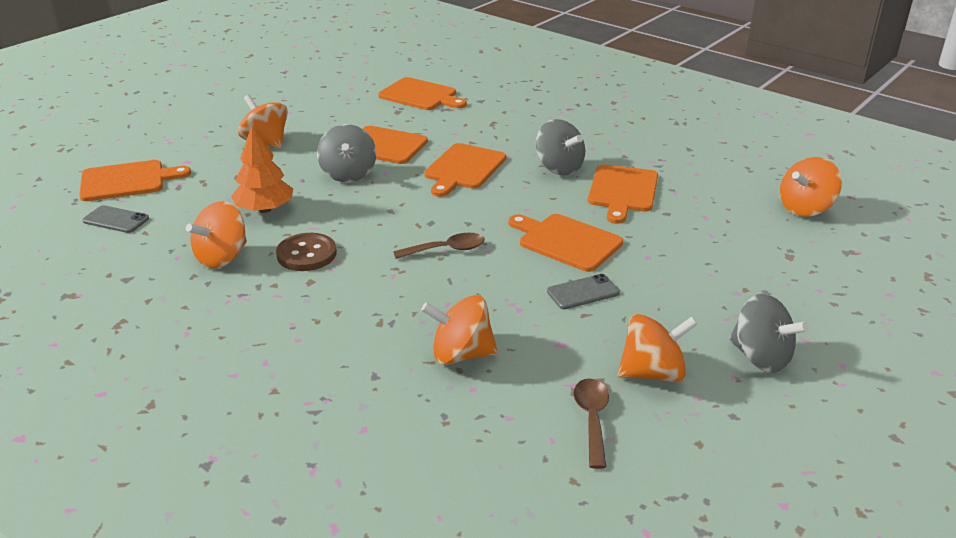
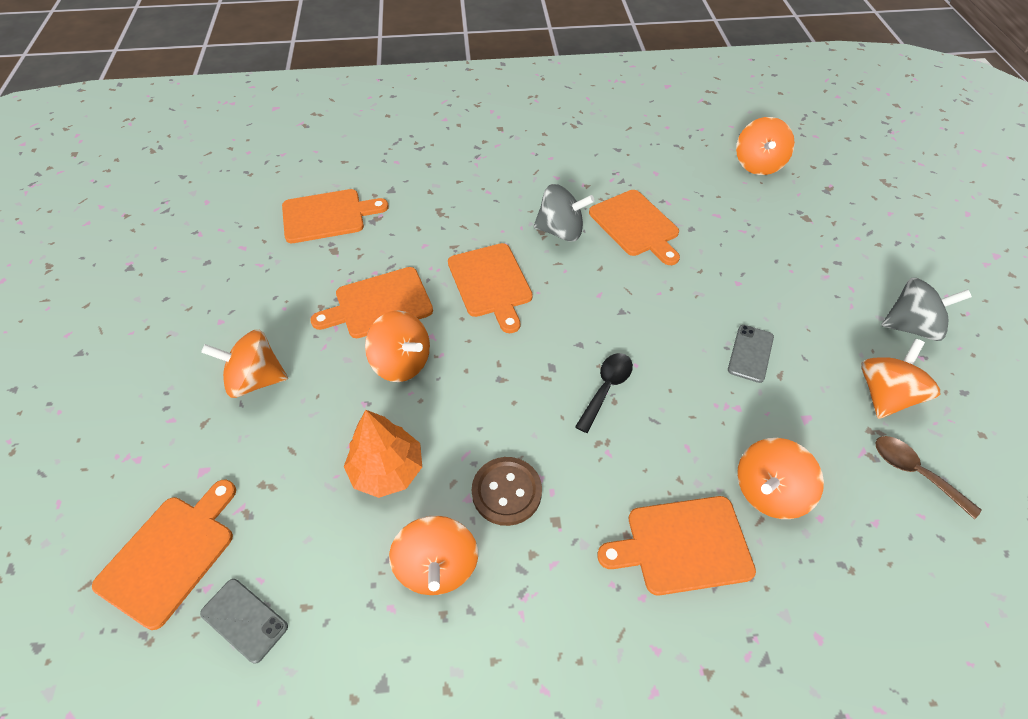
camera: 45 degrees left, 20 degrees up
grey phone [83,205,149,233] -> grey phone turned 60 degrees clockwise [200,579,288,664]
grey spinning top [317,124,376,183] -> orange spinning top [365,310,430,382]
brown spoon [393,233,485,259] -> black spoon [575,353,633,433]
orange cutting board [509,214,623,272] -> orange cutting board moved to [597,496,756,596]

